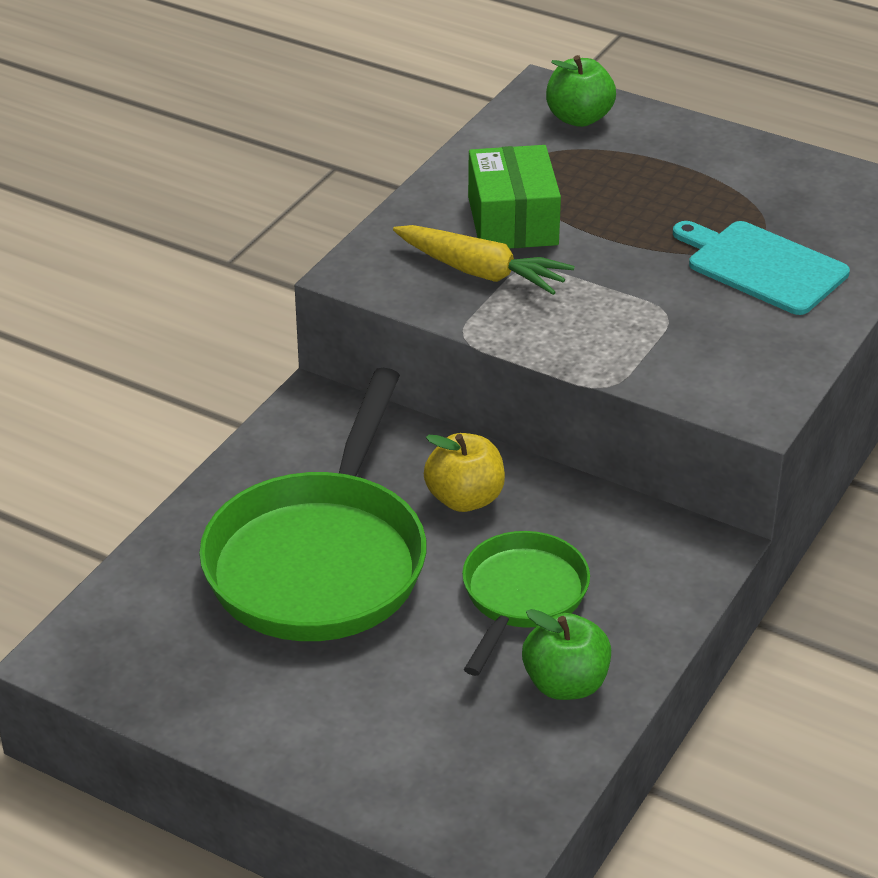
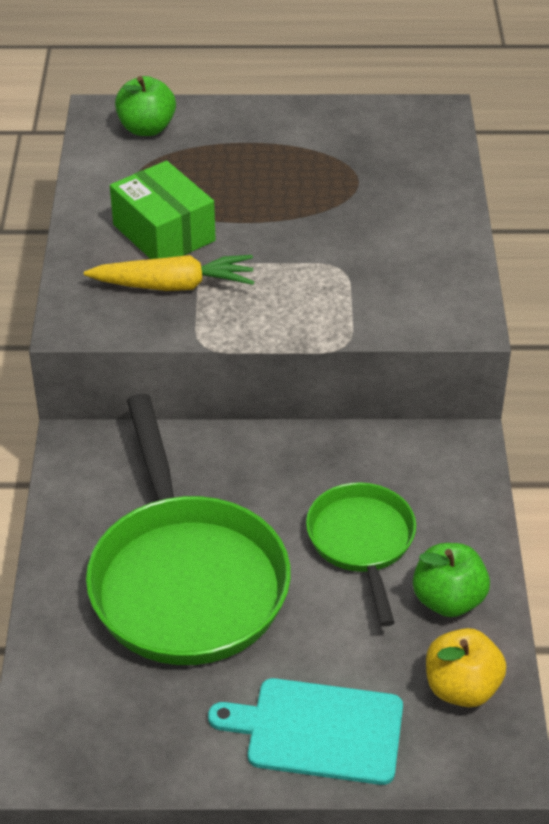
camera: 30 degrees left, 5 degrees up
yellow apple [424,433,505,512] -> yellow apple moved to [426,628,506,707]
turquoise cutting board [673,221,850,315] -> turquoise cutting board moved to [208,678,403,785]

